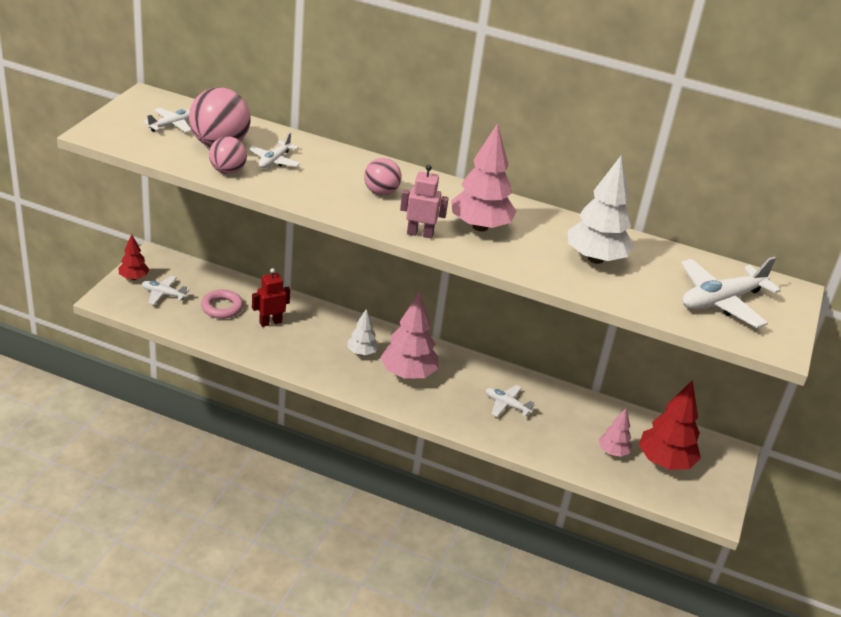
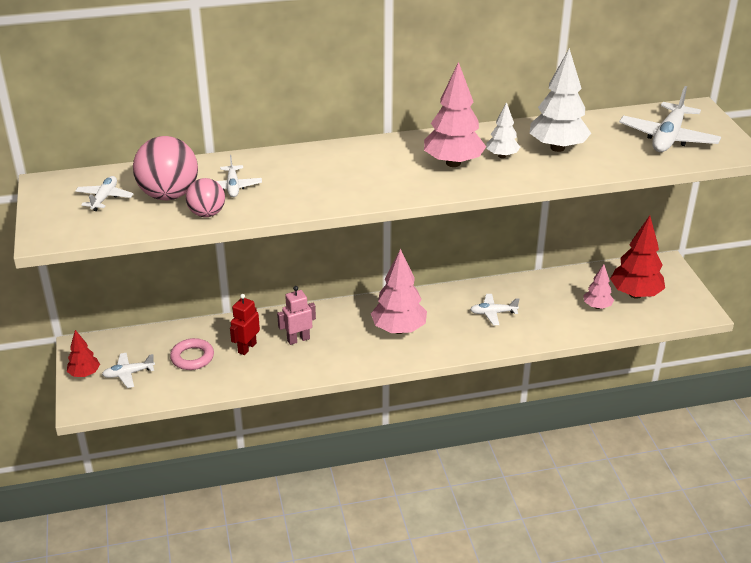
camera: 30 degrees left, 0 degrees up
white tree [347,308,379,355] -> white tree moved to [486,102,520,158]
pink ball [364,158,402,195] -> none
pink robot [400,165,449,239] -> pink robot moved to [277,286,316,345]

